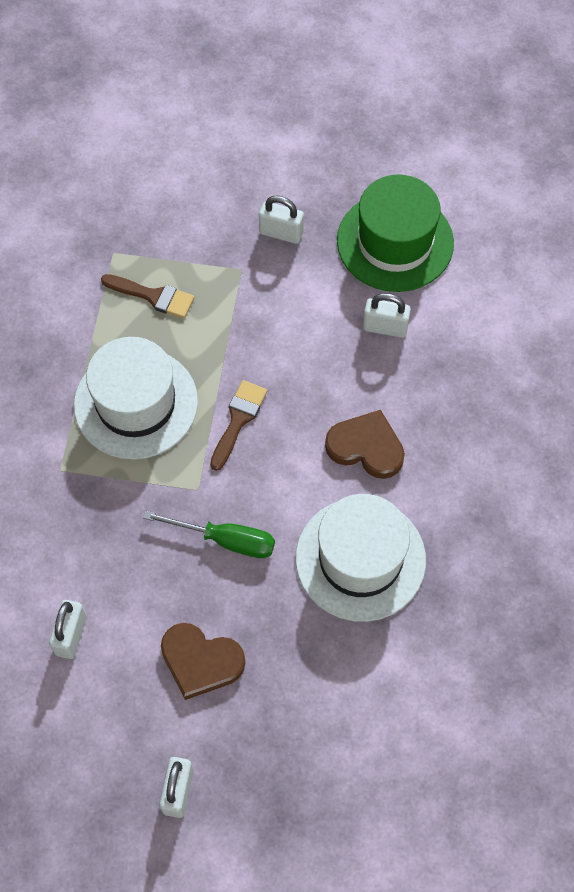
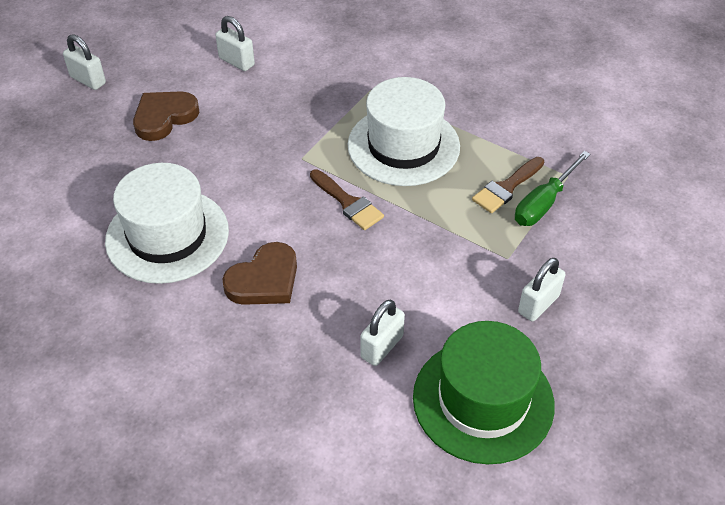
camera: 115 degrees right, 15 degrees down
green screwdriver [143,511,275,558] -> green screwdriver moved to [515,151,591,226]

